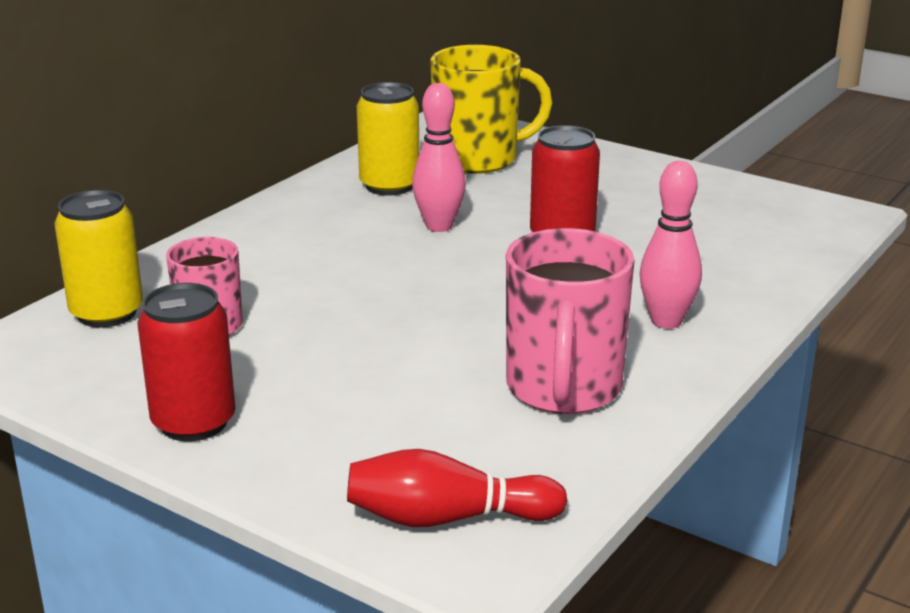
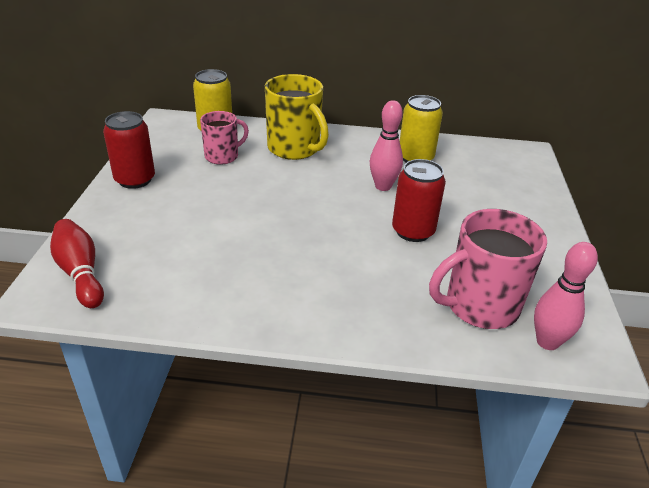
camera: 60 degrees right, 10 degrees up
yellow mug [430,45,552,174] -> yellow mug moved to [265,74,329,160]
pink mug [506,228,635,414] -> pink mug moved to [429,209,547,329]
pink bowling pin [640,161,702,329] -> pink bowling pin moved to [534,242,598,350]

